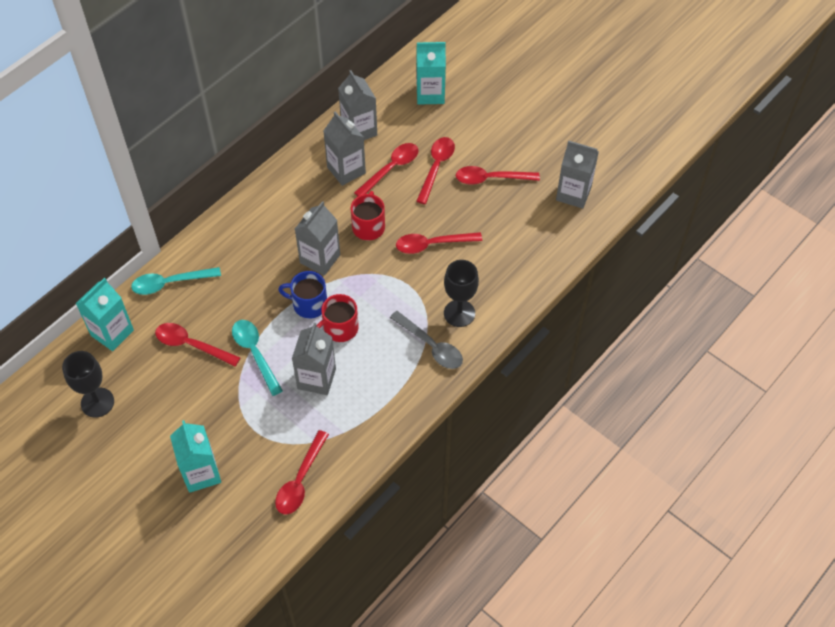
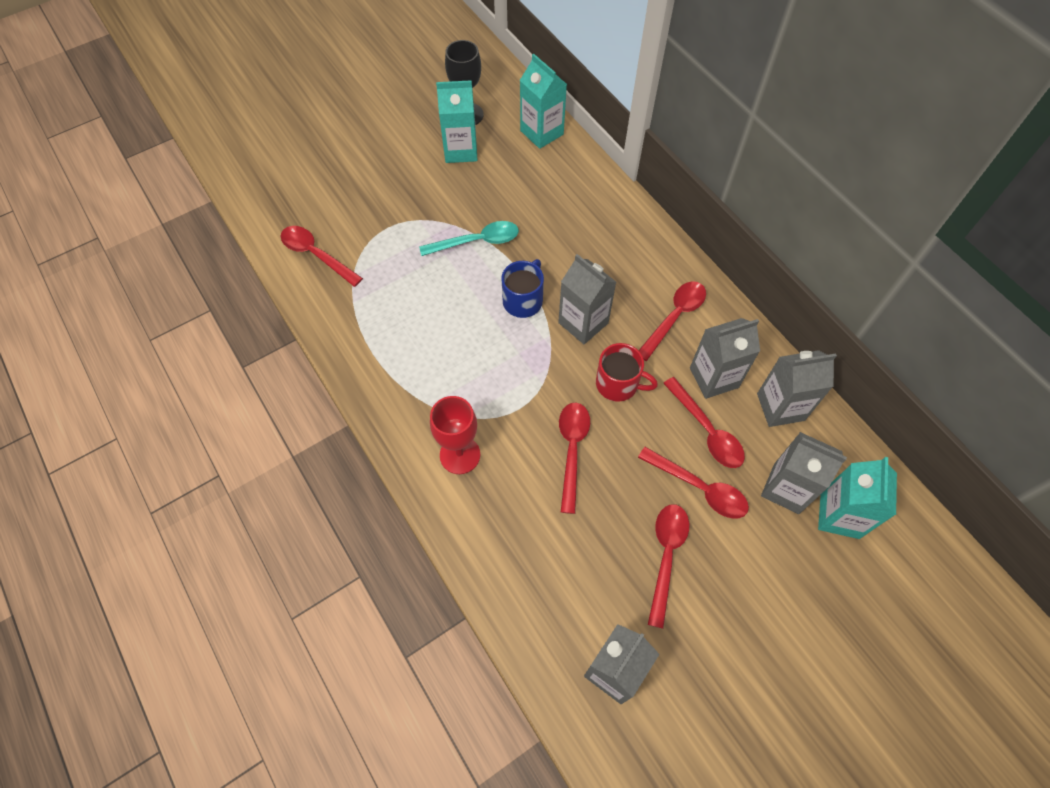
camera: 105 degrees right, 5 degrees up
turquoise spoon [131,267,221,295] -> none
red spoon [155,323,240,367] -> red spoon moved to [638,282,706,361]
turquoise carton [170,420,221,493] -> turquoise carton moved to [436,80,477,163]
grey carton [292,323,336,395] -> grey carton moved to [761,432,847,514]
red mug [316,294,359,342] -> none
grey spoon [390,311,463,369] -> none
black goblet [444,260,479,327] -> red goblet [430,396,480,474]

